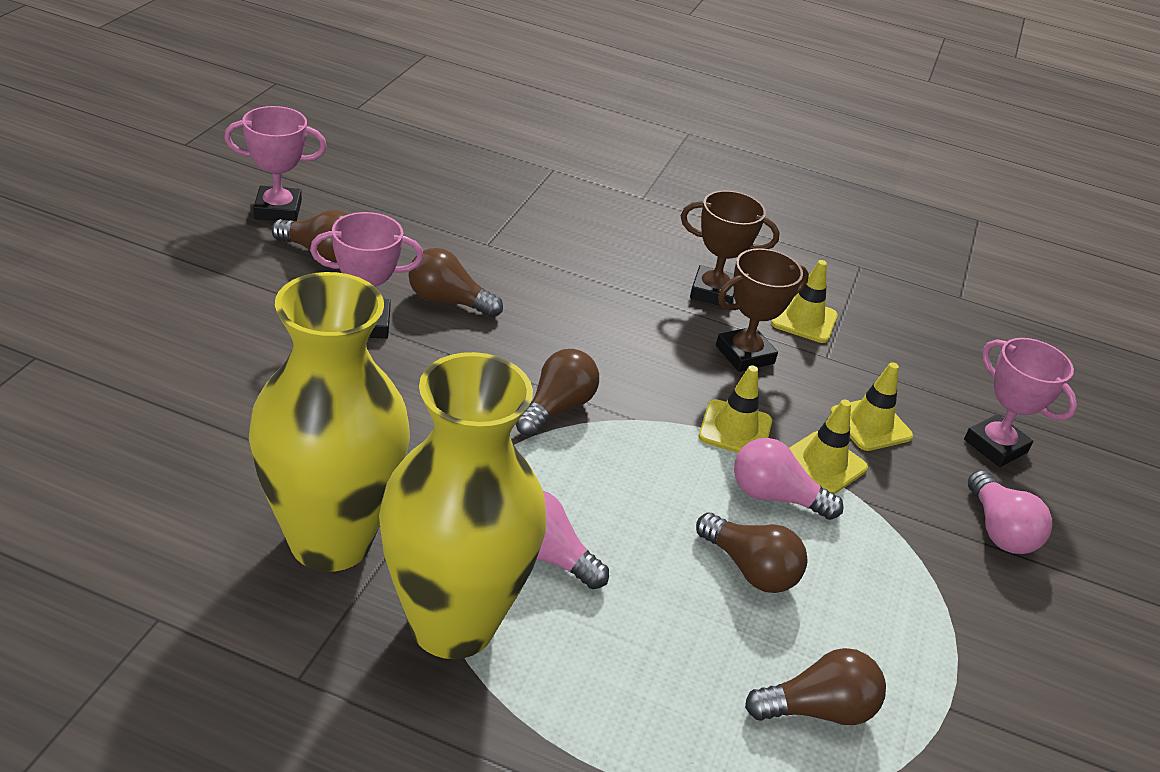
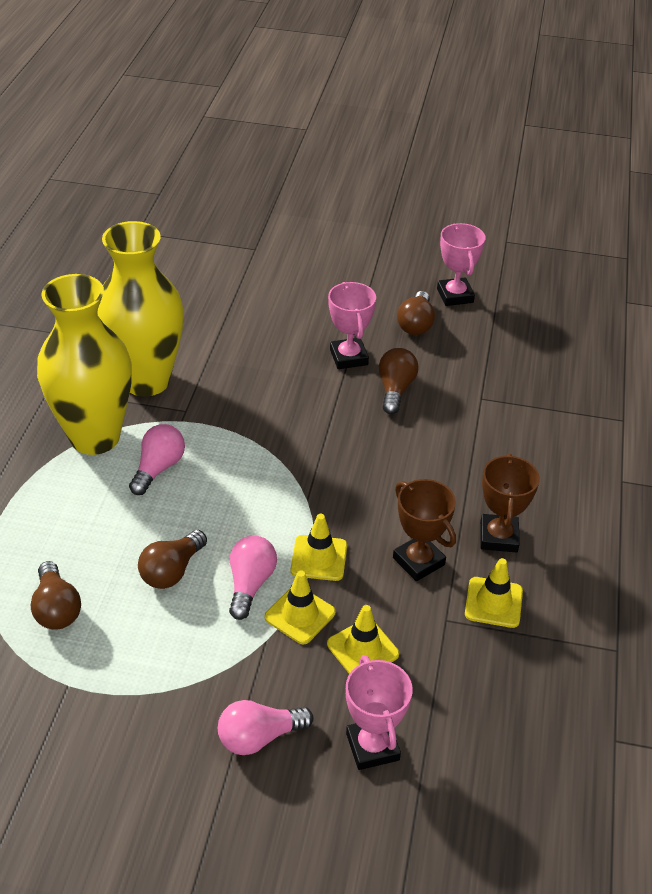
camera: 85 degrees right, 5 degrees up
brown light bulb [516,349,599,437] -> none
pink trophy [964,338,1077,467] -> pink trophy turned 60 degrees counterclockwise [346,655,413,770]

